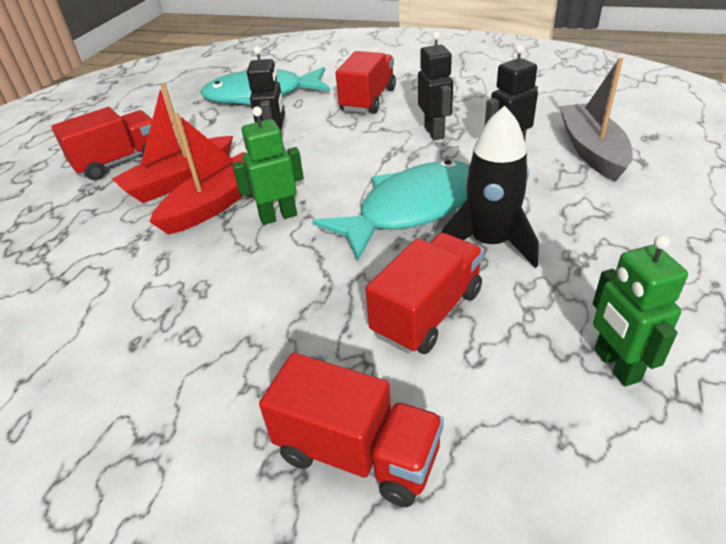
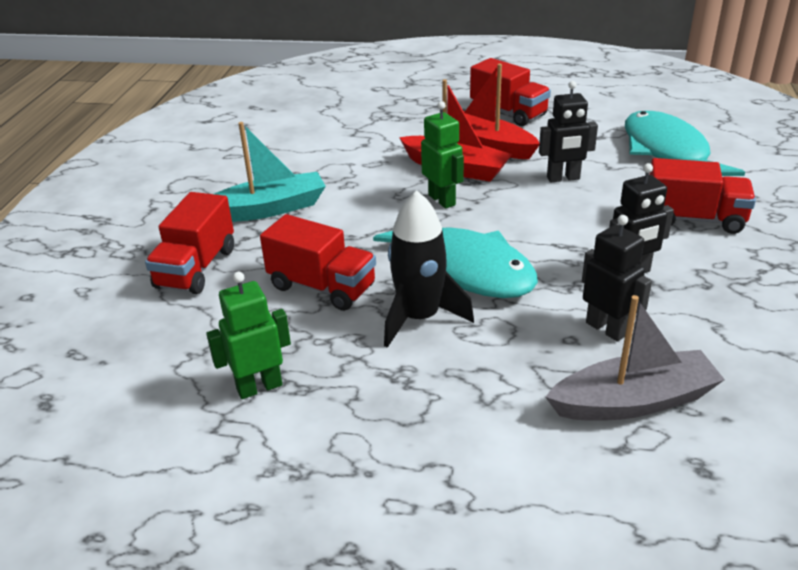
camera: 80 degrees right, 5 degrees down
none -> turquoise boat [214,122,326,222]

